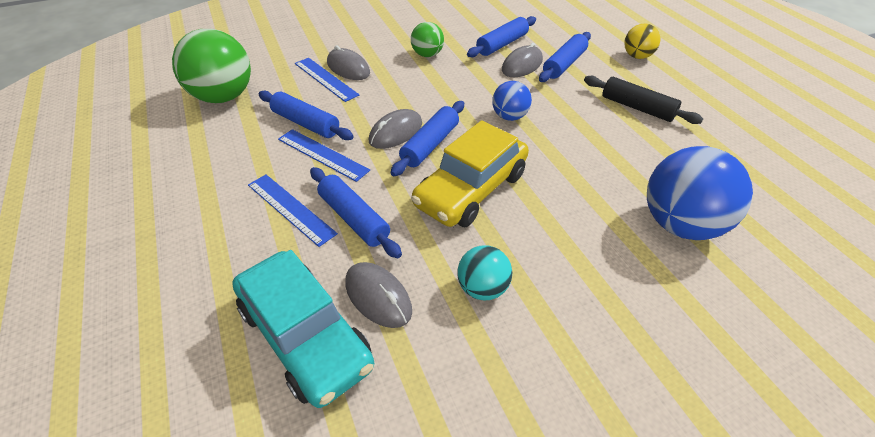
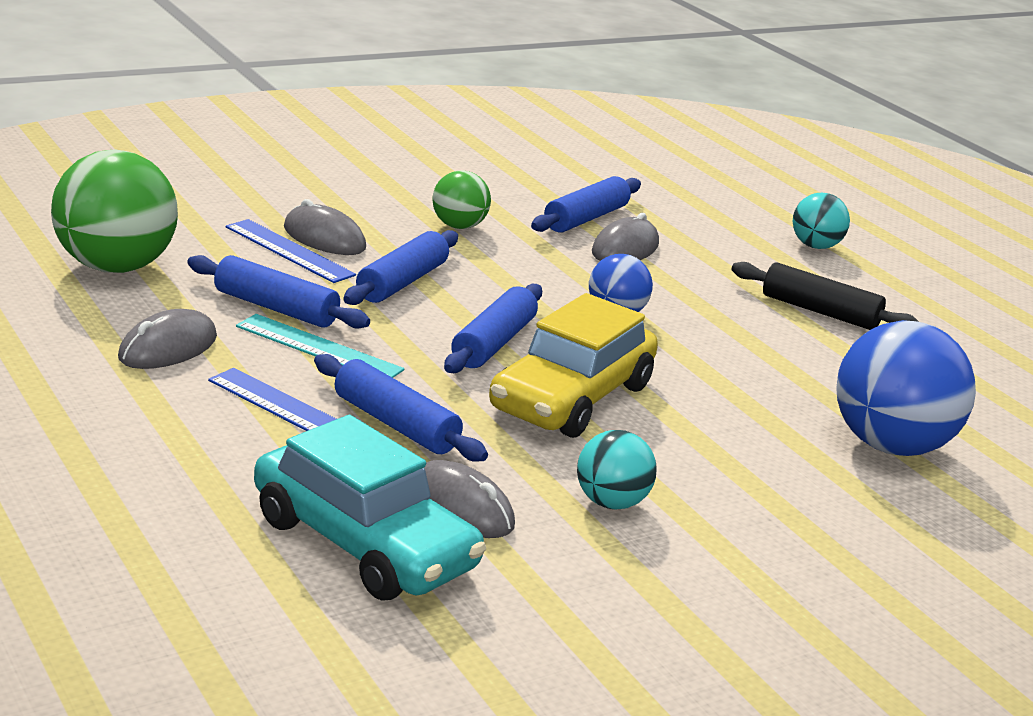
camera: 10 degrees left, 20 degrees down
blue ruler [278,129,370,182] -> turquoise ruler [236,314,404,378]
grey mouse [369,109,422,149] -> grey mouse moved to [118,309,217,369]
blue rolling pin [539,32,591,82] -> blue rolling pin moved to [343,230,458,305]
yellow ball [624,23,660,59] -> turquoise ball [793,193,850,249]

